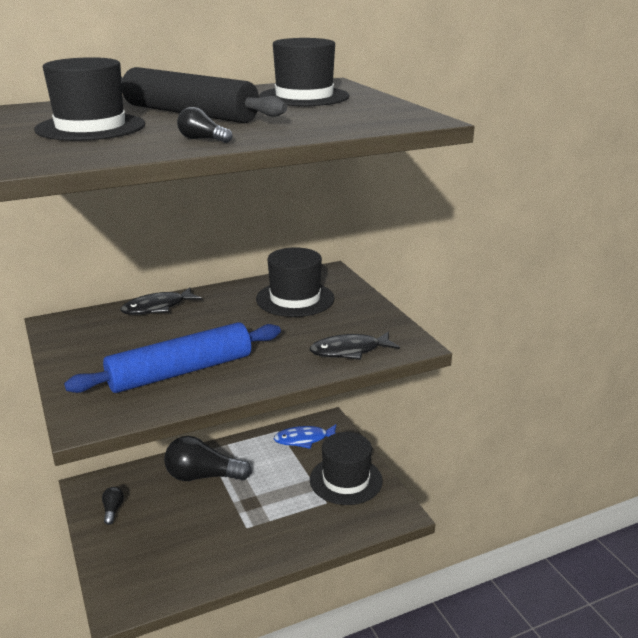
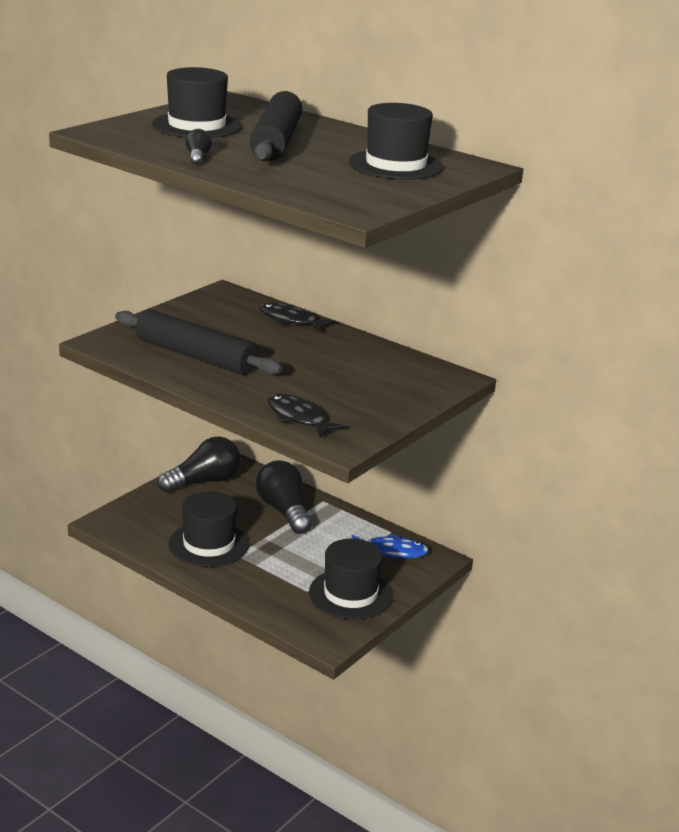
camera: 60 degrees right, 0 degrees up
blue rolling pin [64,322,281,393] -> black rolling pin [115,310,283,375]
black light bulb [102,487,124,525] -> black light bulb [157,436,240,493], size x2.22
black hat [256,247,335,317] -> black hat moved to [169,491,249,567]
blue fish [274,424,336,449] -> blue fish turned 135 degrees clockwise [352,534,429,558]

